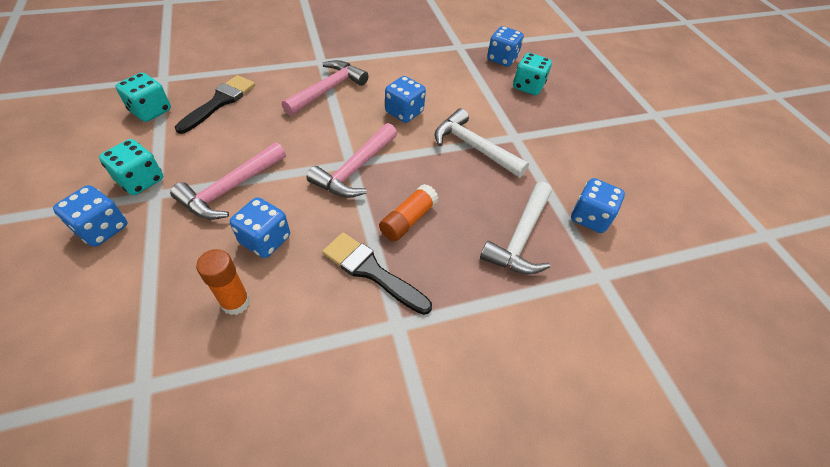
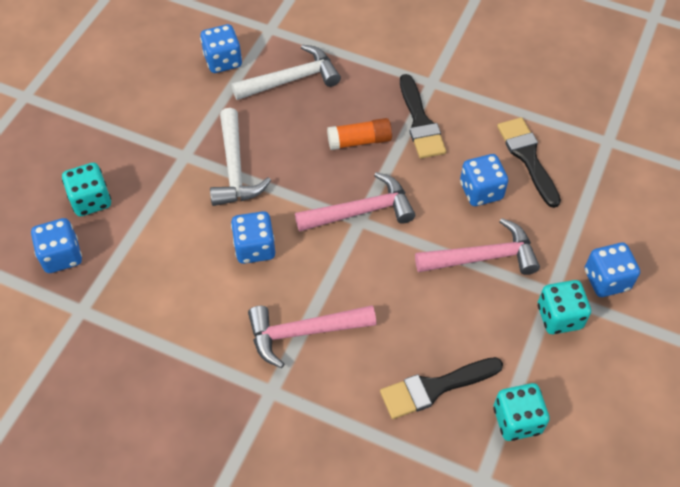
camera: 135 degrees left, 5 degrees up
orange glue stick [196,249,250,315] -> black brush [497,117,561,208]

